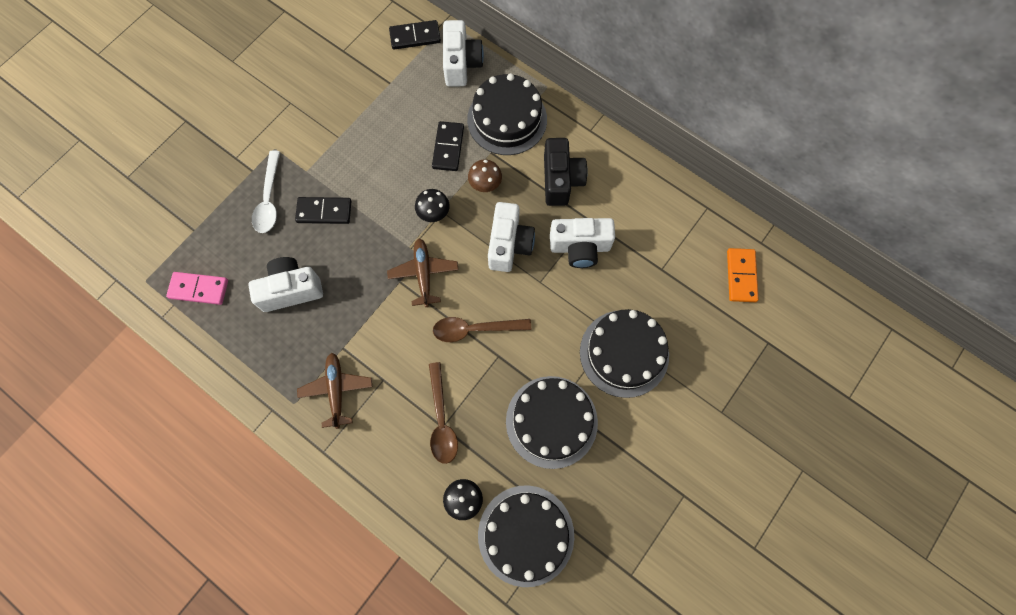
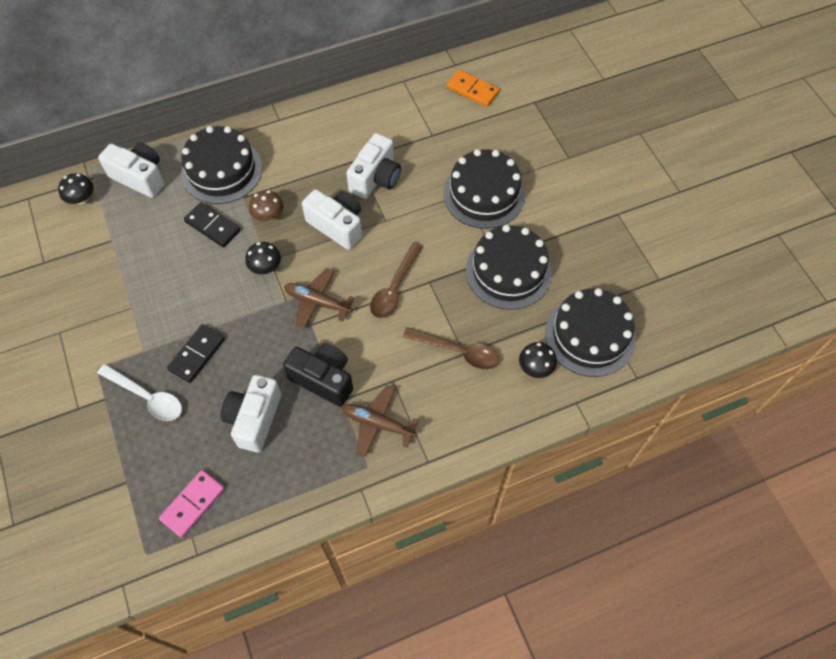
camera: 60 degrees left, 10 degrees down
black domino [389,20,441,50] -> black mushroom [58,173,94,204]
black camera [544,138,588,206] -> black camera moved to [283,343,353,407]

